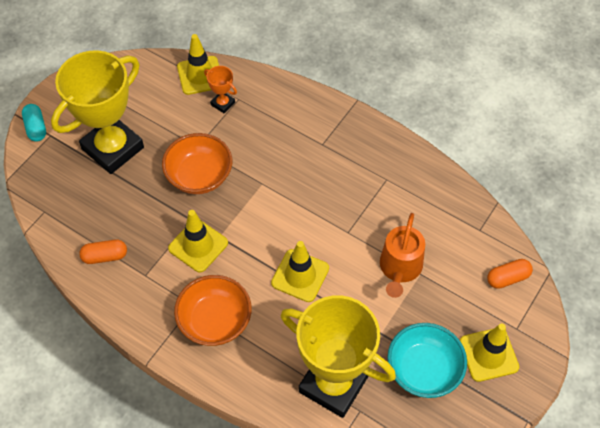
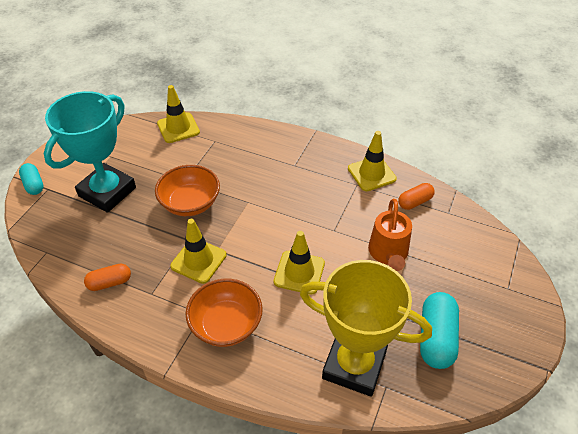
camera: 10 degrees left, 10 degrees down
yellow trophy [51,50,144,174] -> turquoise trophy [44,91,136,213]
orange trophy [204,66,237,113] -> none
turquoise bowl [387,323,467,398] -> turquoise capsule [420,292,459,369]
yellow traffic cone [460,323,519,382] -> yellow traffic cone moved to [348,131,397,191]
orange capsule [487,259,533,289] -> orange capsule moved to [398,183,435,210]

